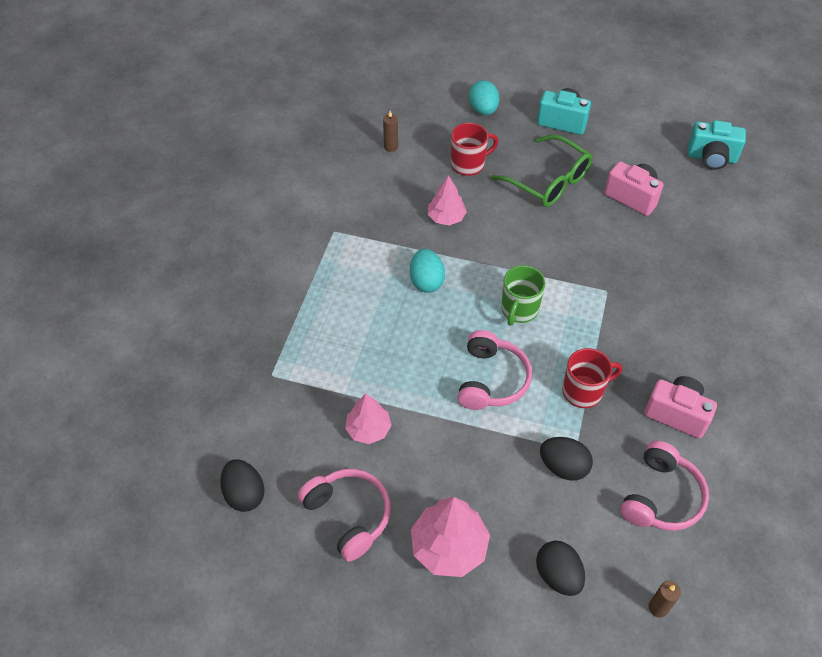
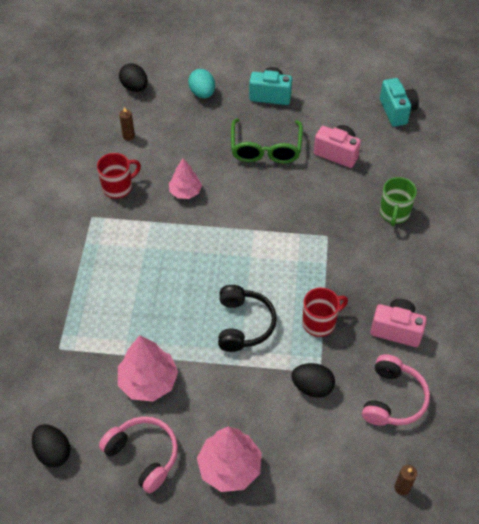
camera: 10 degrees left, 0 degrees up
pink tree [345,394,392,444] -> pink tree [118,335,178,401], size x1.57
turquoise egg [410,249,445,293] -> none
red mug [451,123,498,176] -> red mug moved to [97,153,141,199]
pink headphones [457,330,532,410] -> black headphones [218,285,277,352]
green glasses [491,135,593,207] -> green glasses turned 60 degrees clockwise [231,118,303,163]
green mug [501,265,545,325] -> green mug moved to [380,177,417,226]
black egg [536,541,585,596] -> black egg moved to [119,63,148,92]
turquoise camera [687,120,746,170] -> turquoise camera turned 105 degrees counterclockwise [380,78,419,127]

